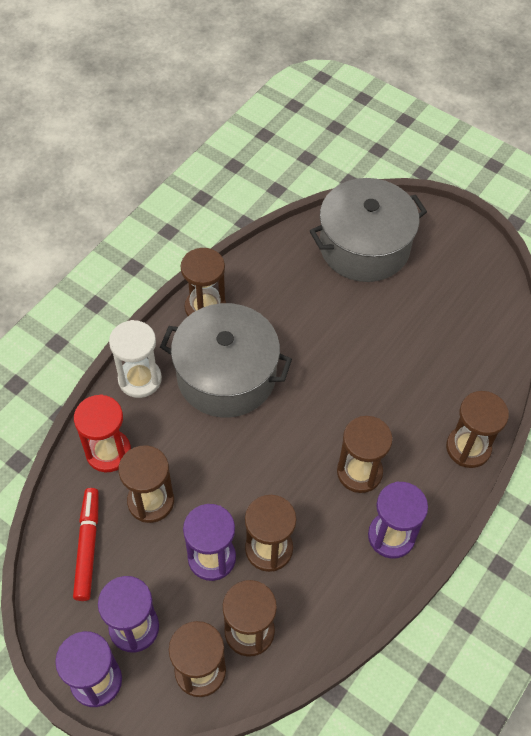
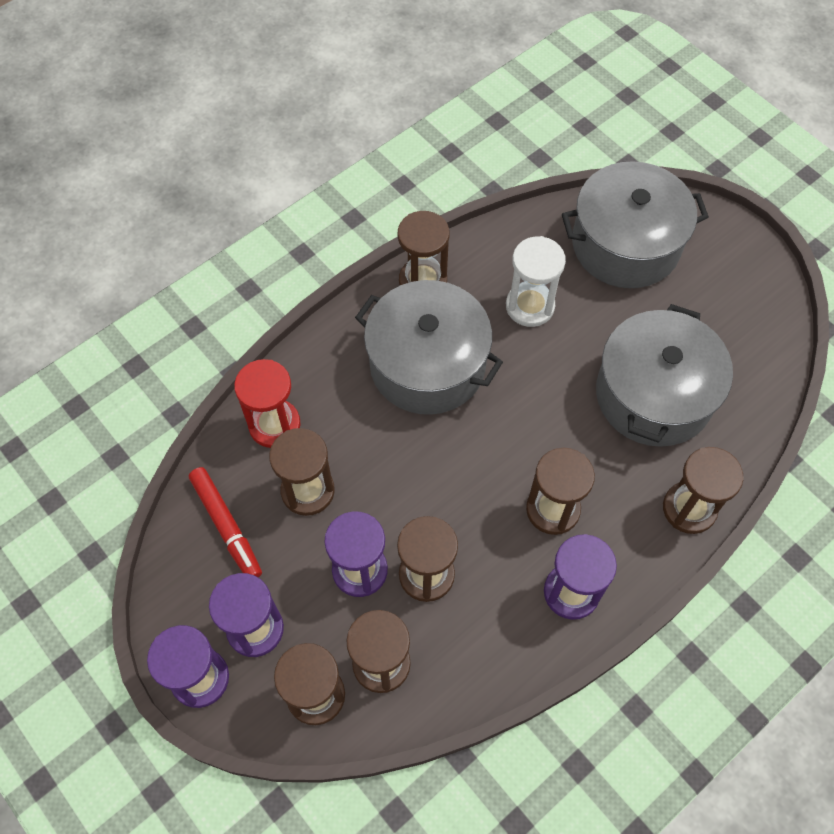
camera: 15 degrees right, 5 degrees up
red marker [73,488,99,601] -> red marker turned 135 degrees clockwise [189,467,262,578]
white hourglass [109,320,162,398] -> white hourglass moved to [506,236,566,327]
none -> grey pot [596,304,733,447]

